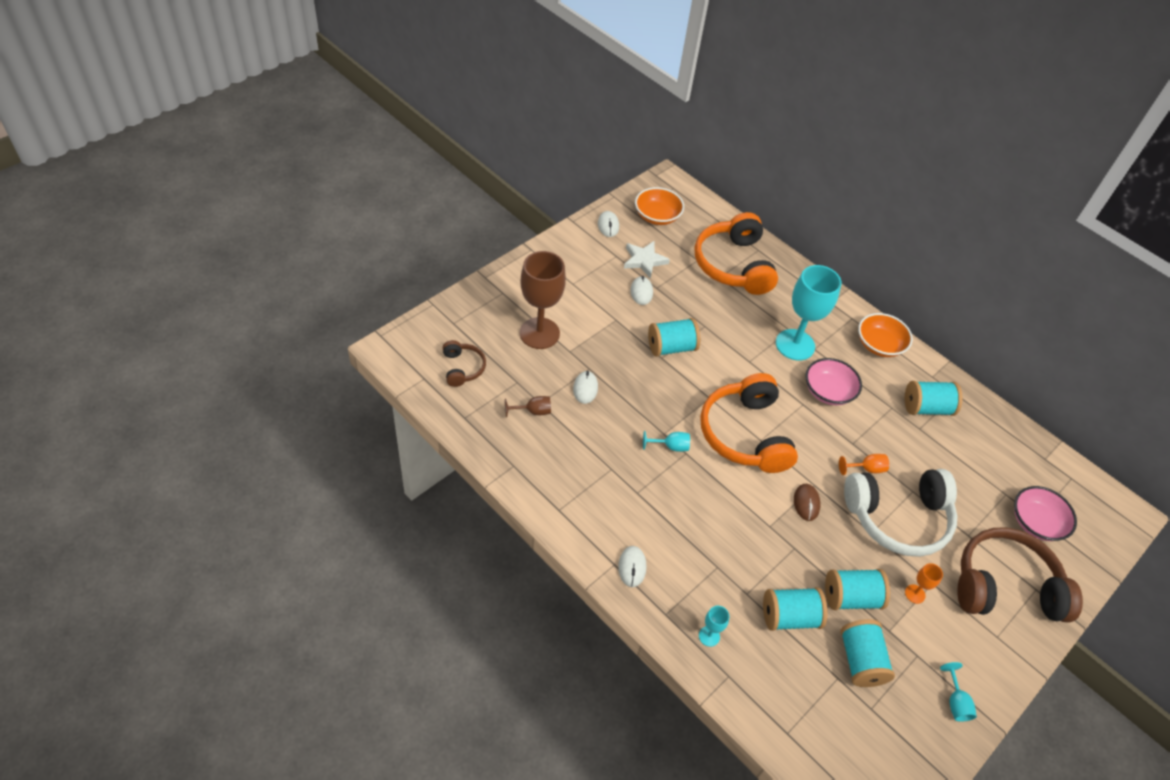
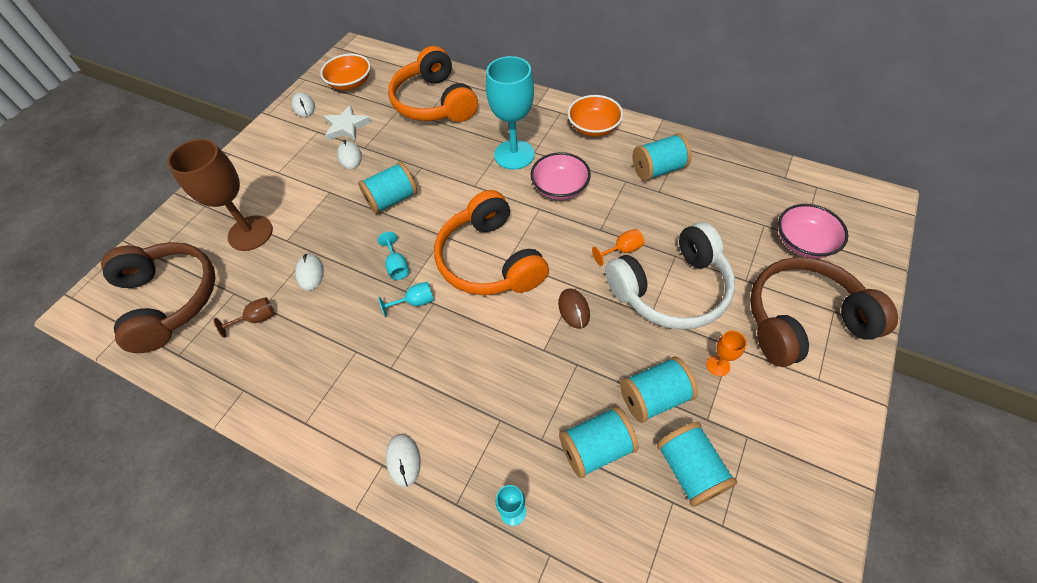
camera: 10 degrees left, 5 degrees up
brown headphones [443,340,486,387] -> brown headphones [101,242,216,353], size x2.05
turquoise goblet [940,662,977,722] -> turquoise goblet moved to [378,232,409,280]

